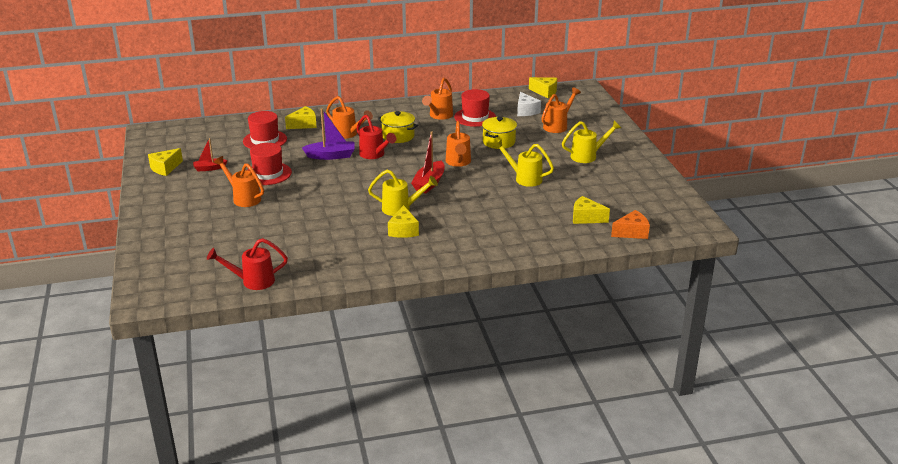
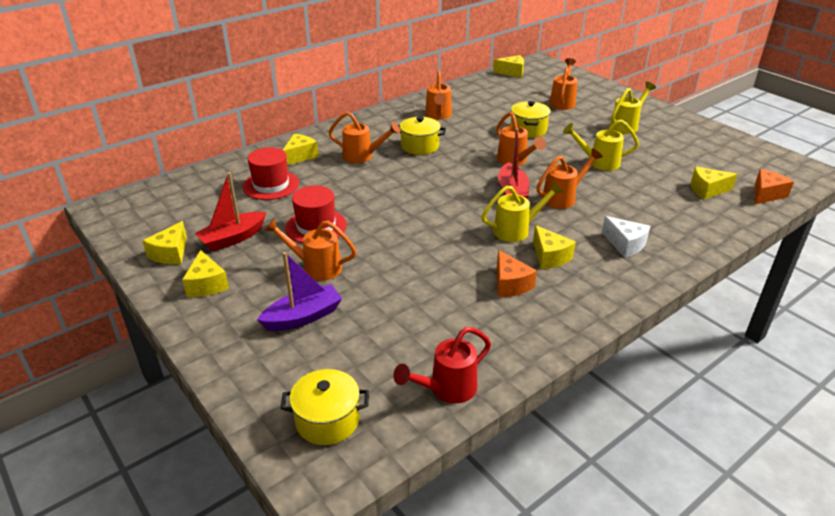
camera: 25 degrees left, 5 degrees up
red boat [193,138,228,171] -> red boat [195,172,266,252], size x1.59
purple boat [302,109,355,160] -> purple boat moved to [257,252,342,331]
red watering can [356,115,396,159] -> none
red hat [454,89,496,127] -> none
white cheese [517,92,541,116] -> white cheese moved to [602,216,650,258]
none -> yellow cheese [182,250,229,297]
none -> yellow pot [280,369,369,445]
none -> orange cheese [497,250,537,297]
none -> orange watering can [536,148,603,209]

